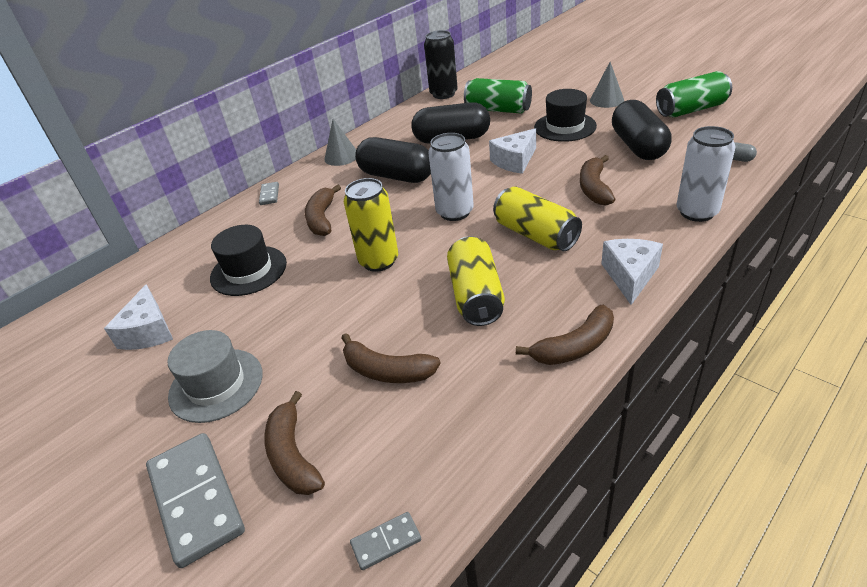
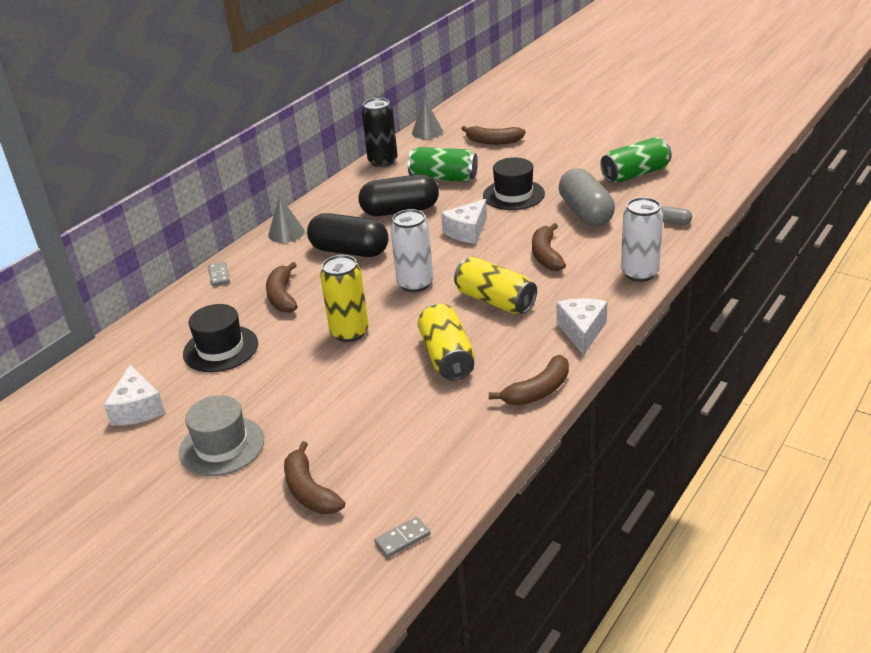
camera: 10 degrees left, 5 degrees down
grey domino [146,433,245,568] -> none
brown banana [341,333,441,383] -> brown banana moved to [461,126,526,145]
grey cone [590,62,624,108] -> grey cone moved to [412,97,443,139]
black capsule [612,100,672,160] -> grey capsule [559,168,615,226]

